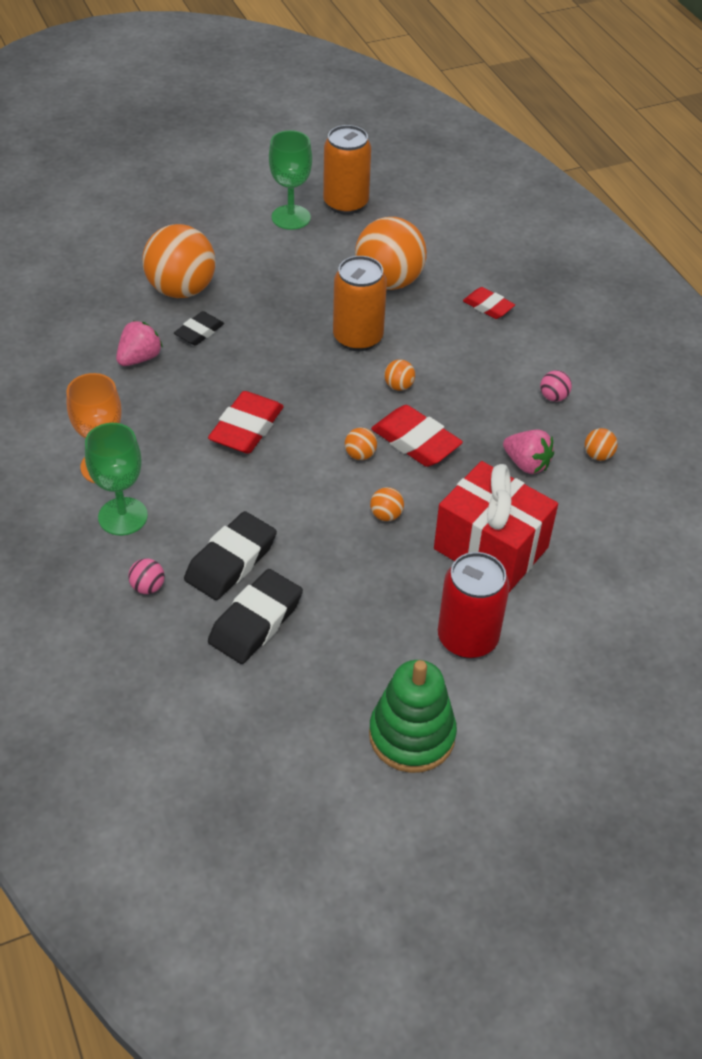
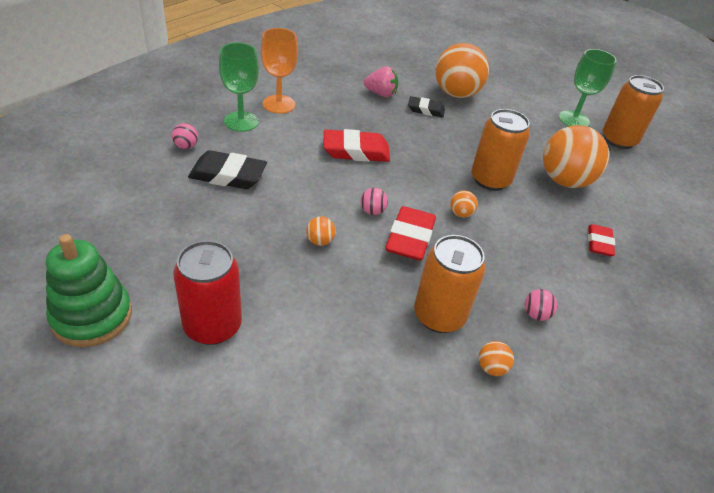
camera: 60 degrees right, 5 degrees down
black eraser [208,569,303,664] -> none
orange ball [345,428,377,460] -> pink ball [360,188,388,215]
red gift [434,461,558,592] -> none
pink strawberry [503,430,554,474] -> orange can [414,235,486,333]

